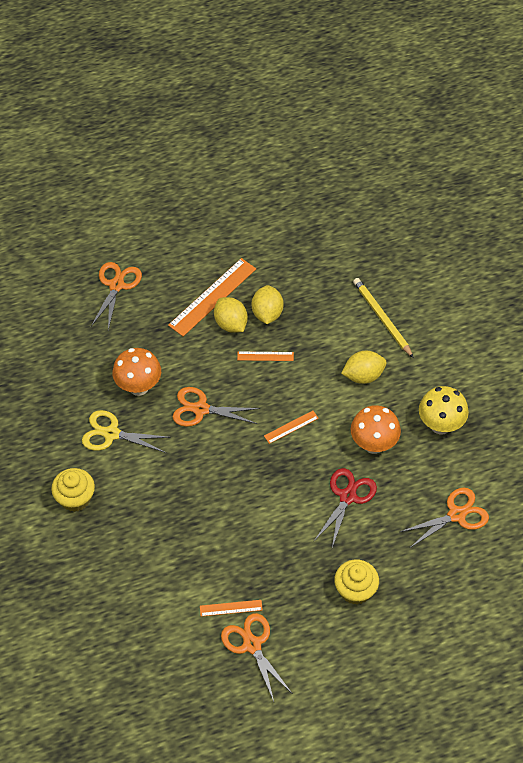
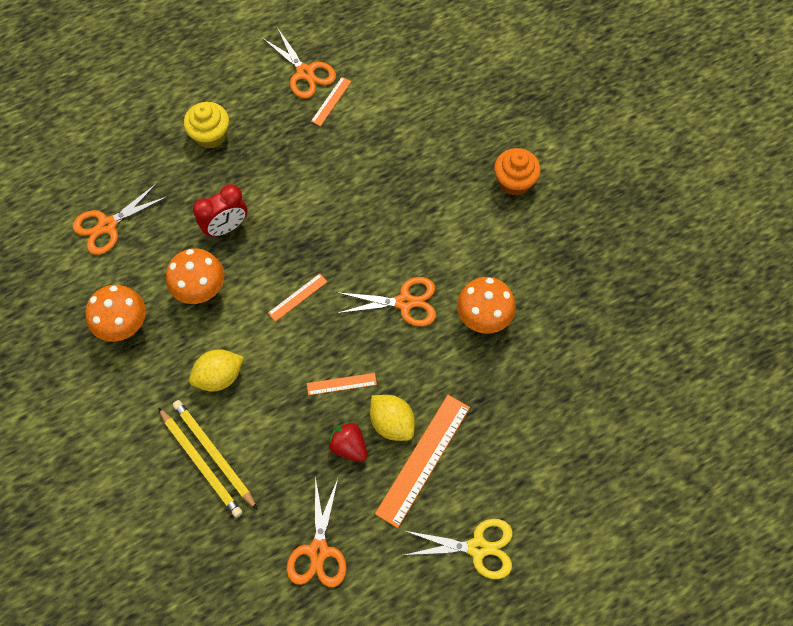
camera: 170 degrees right, 10 degrees up
yellow cupcake [51,468,95,512] -> orange cupcake [494,148,541,196]
yellow scissors [82,410,171,453] -> yellow scissors moved to [405,519,512,579]
orange scissors [91,262,142,330] -> orange scissors moved to [287,476,347,587]
orange ruler [200,600,263,617] -> orange ruler turned 45 degrees counterclockwise [311,77,351,126]
yellow lemon [252,285,284,324] -> red strawberry [328,422,367,462]
red scissors [314,468,377,548] -> red clock [193,184,248,238]
yellow mushroom [419,386,469,434] -> orange mushroom [85,285,146,342]
none -> yellow pencil [173,400,257,509]

